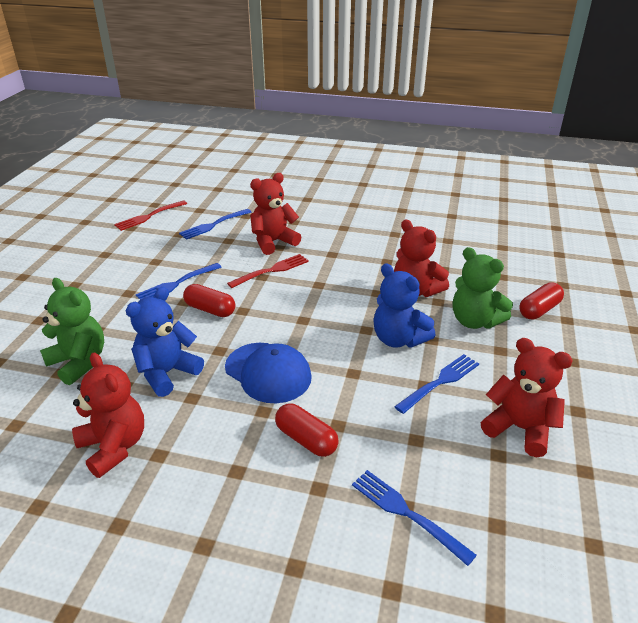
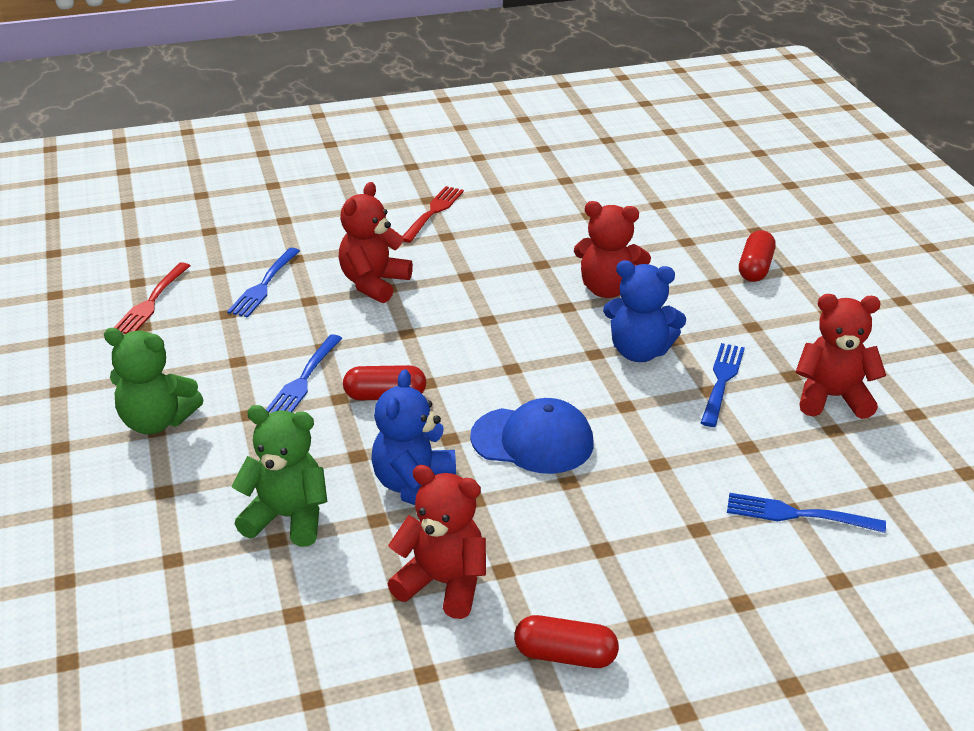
camera: 30 degrees left, 0 degrees up
red fork [227,254,309,288] -> red fork moved to [402,186,464,243]
red capsule [275,403,339,457] -> red capsule moved to [514,615,619,668]
green teddy bear [453,247,513,329] -> green teddy bear moved to [104,328,203,434]

